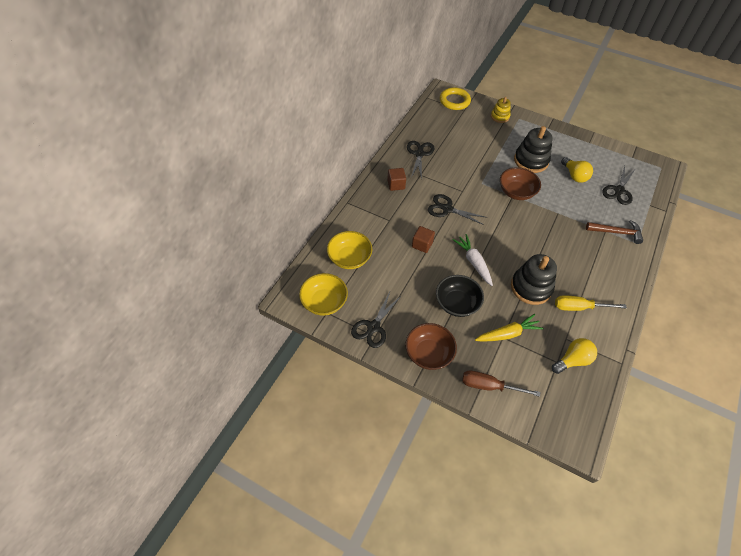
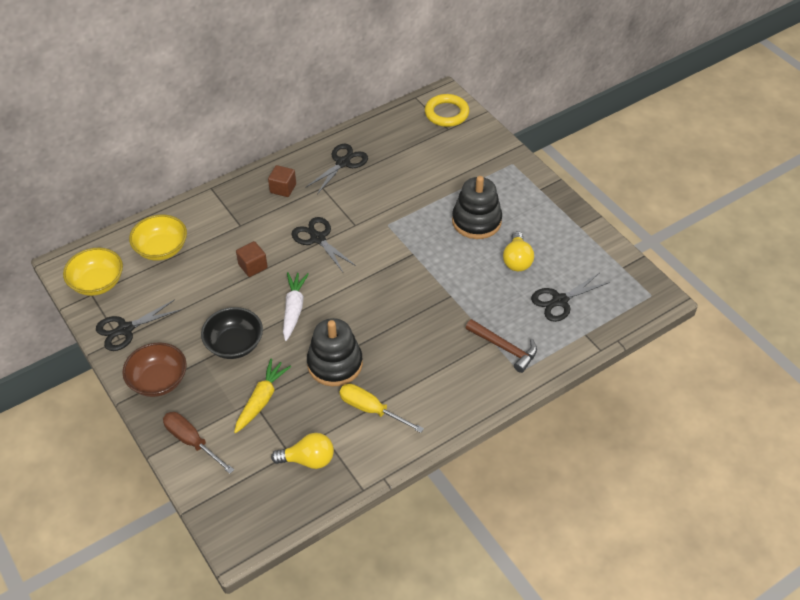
camera: 30 degrees right, 5 degrees down
yellow carrot [475,314,544,342] -> yellow carrot turned 75 degrees counterclockwise [234,359,291,433]
yellow stacking toy [491,97,511,123] -> none
brown bowl [500,167,541,200] -> none

